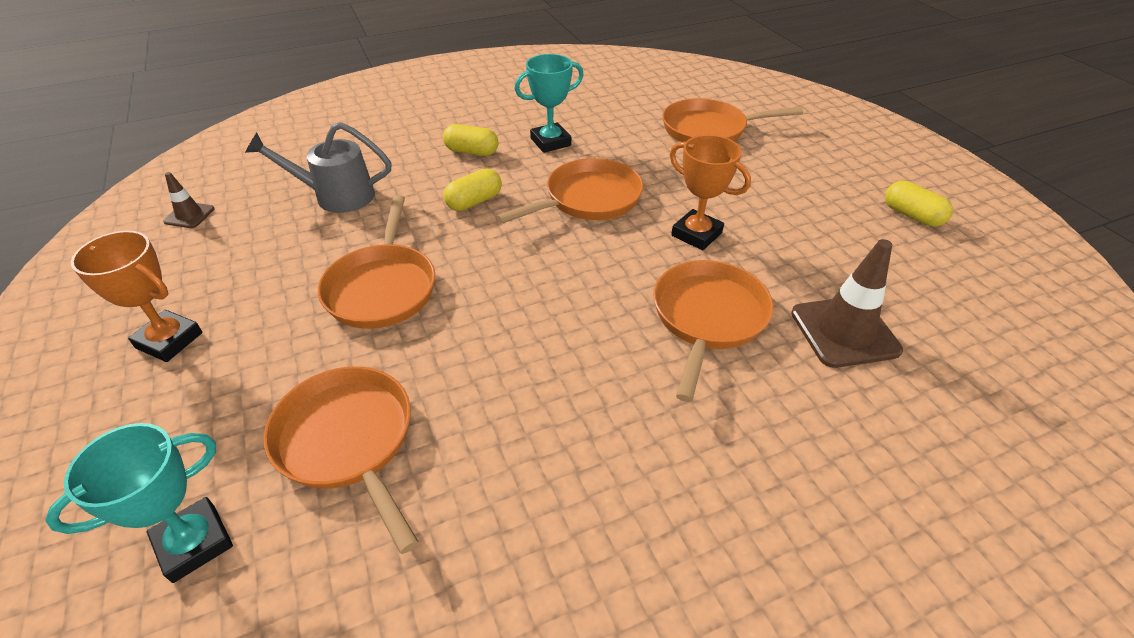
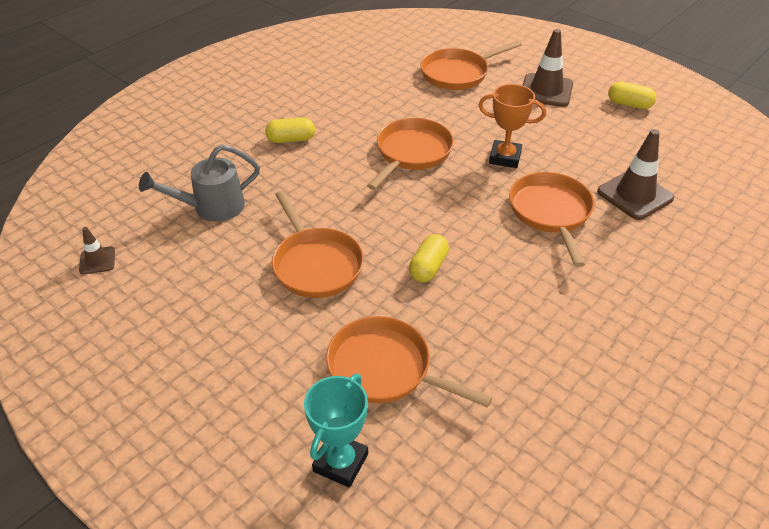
camera: 25 degrees left, 0 degrees up
orange trophy [71,231,202,362] -> none
yellow capsule [443,168,502,211] -> yellow capsule moved to [409,234,449,282]
turquoise trophy [514,54,584,153] -> none
none -> brown traffic cone [522,29,573,107]

